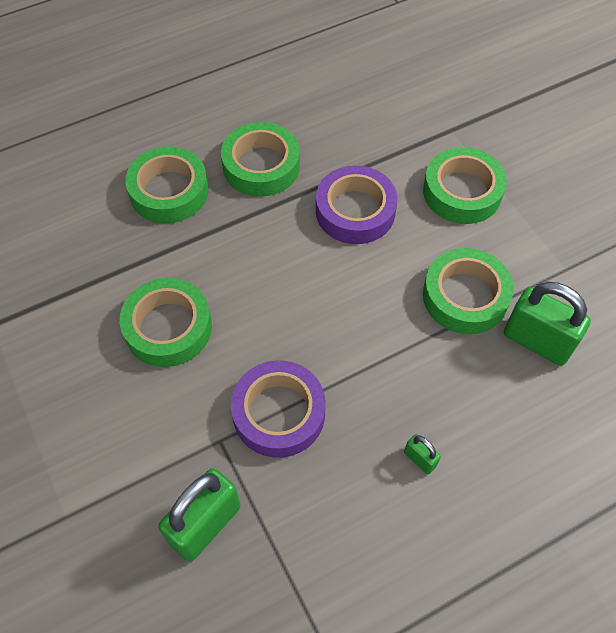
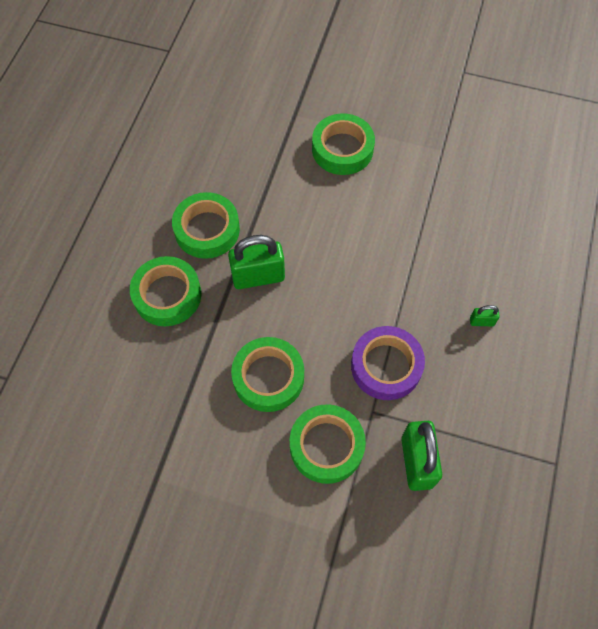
camera: 45 degrees left, 5 degrees up
purple tape [316,166,398,244] -> none
green tape [423,248,514,334] -> green tape moved to [290,405,366,484]
green padlock [504,282,591,366] -> green padlock moved to [228,235,285,289]

